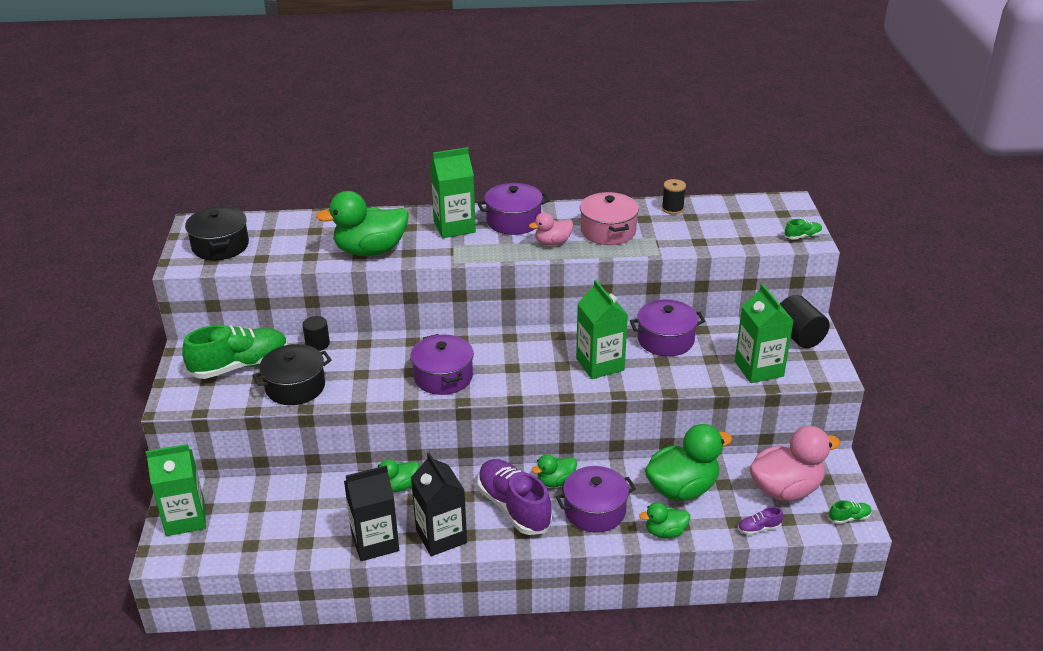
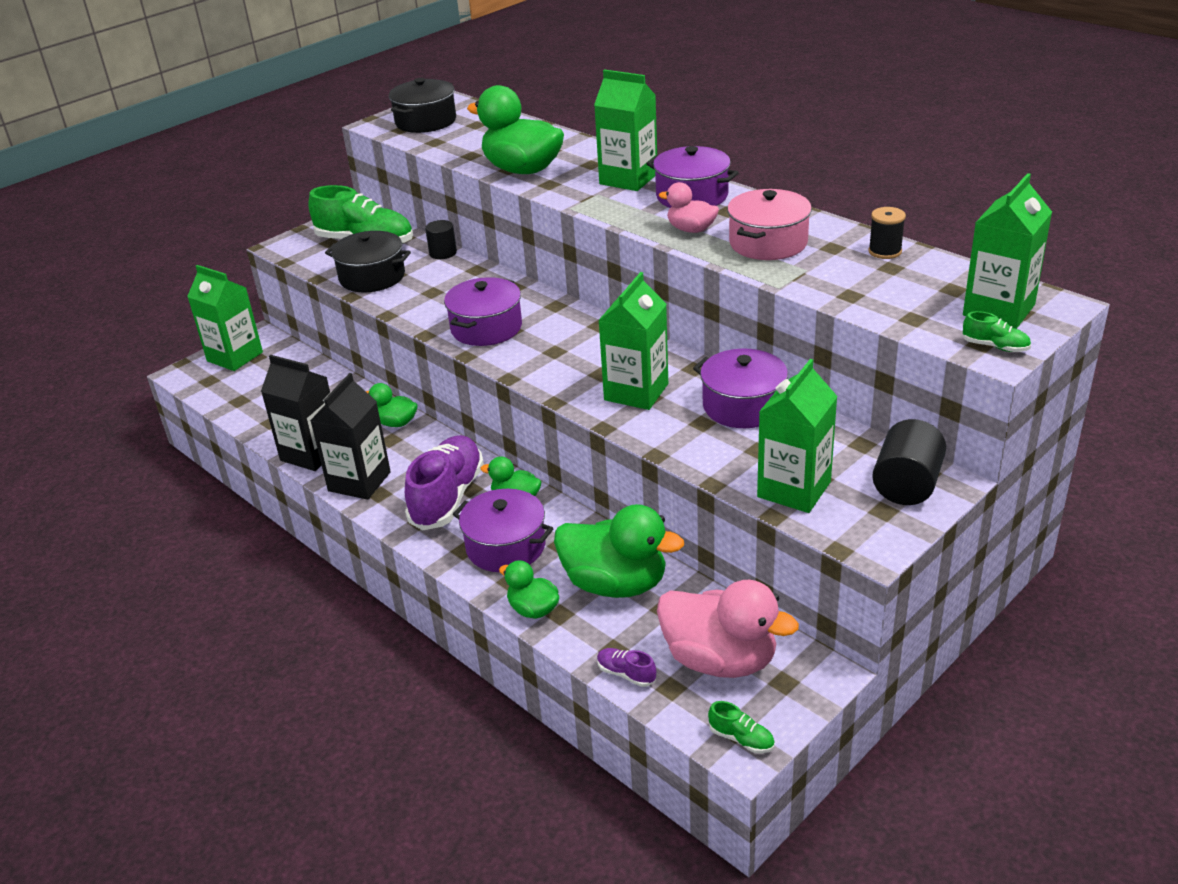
camera: 50 degrees right, 0 degrees up
none -> green carton [963,173,1052,329]

